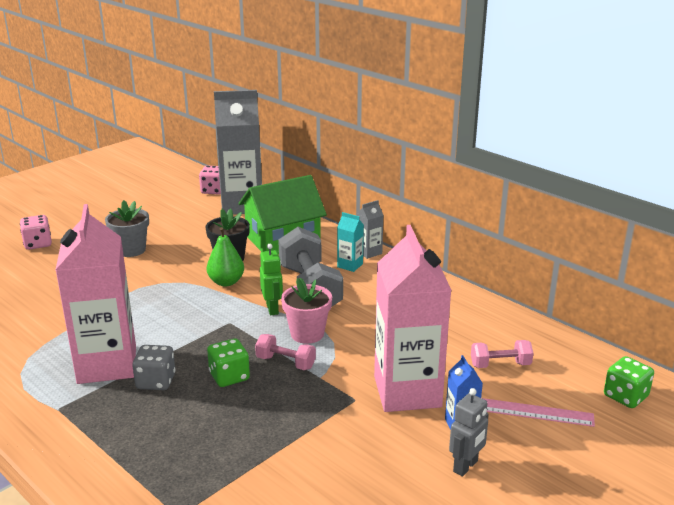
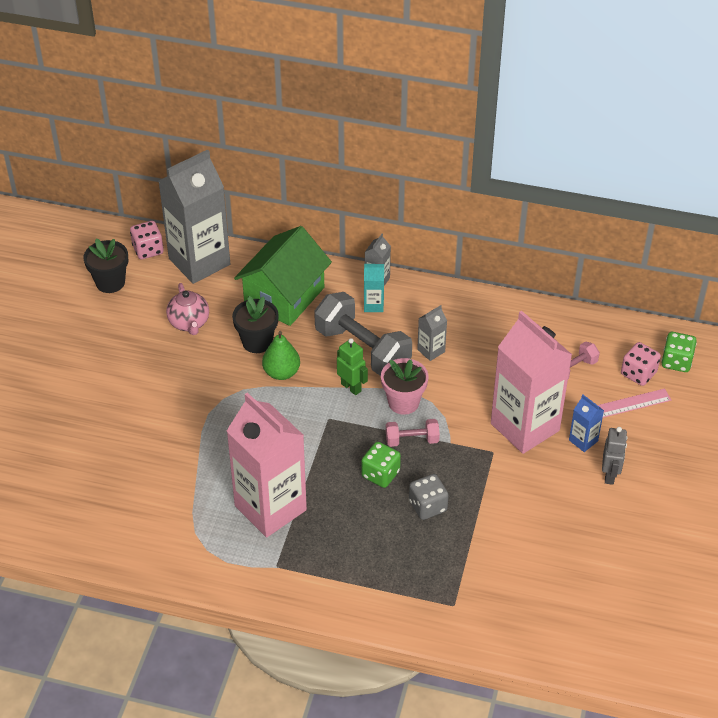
camera: 30 degrees left, 20 degrees up
pink dice [20,215,52,250] -> pink dice moved to [621,342,661,386]
grey flower pot [105,200,149,257] -> none
grey dice [132,345,175,390] -> grey dice moved to [409,474,449,520]
none -> black flower pot [84,239,128,293]
none -> pink teapot [166,283,209,335]
none -> grey carton [417,305,447,361]

